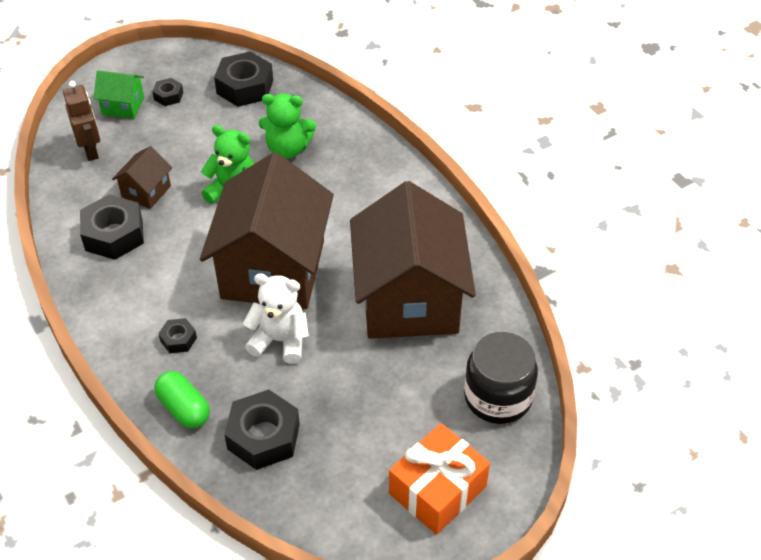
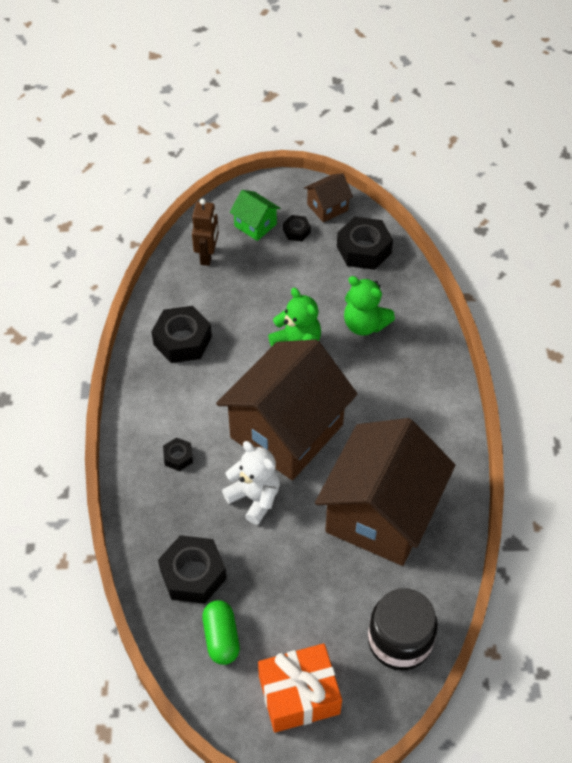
camera: 30 degrees right, 5 degrees up
brown house [112,146,172,209] -> brown house moved to [304,173,353,222]
green capsule [154,371,210,428] -> green capsule moved to [203,600,240,665]

